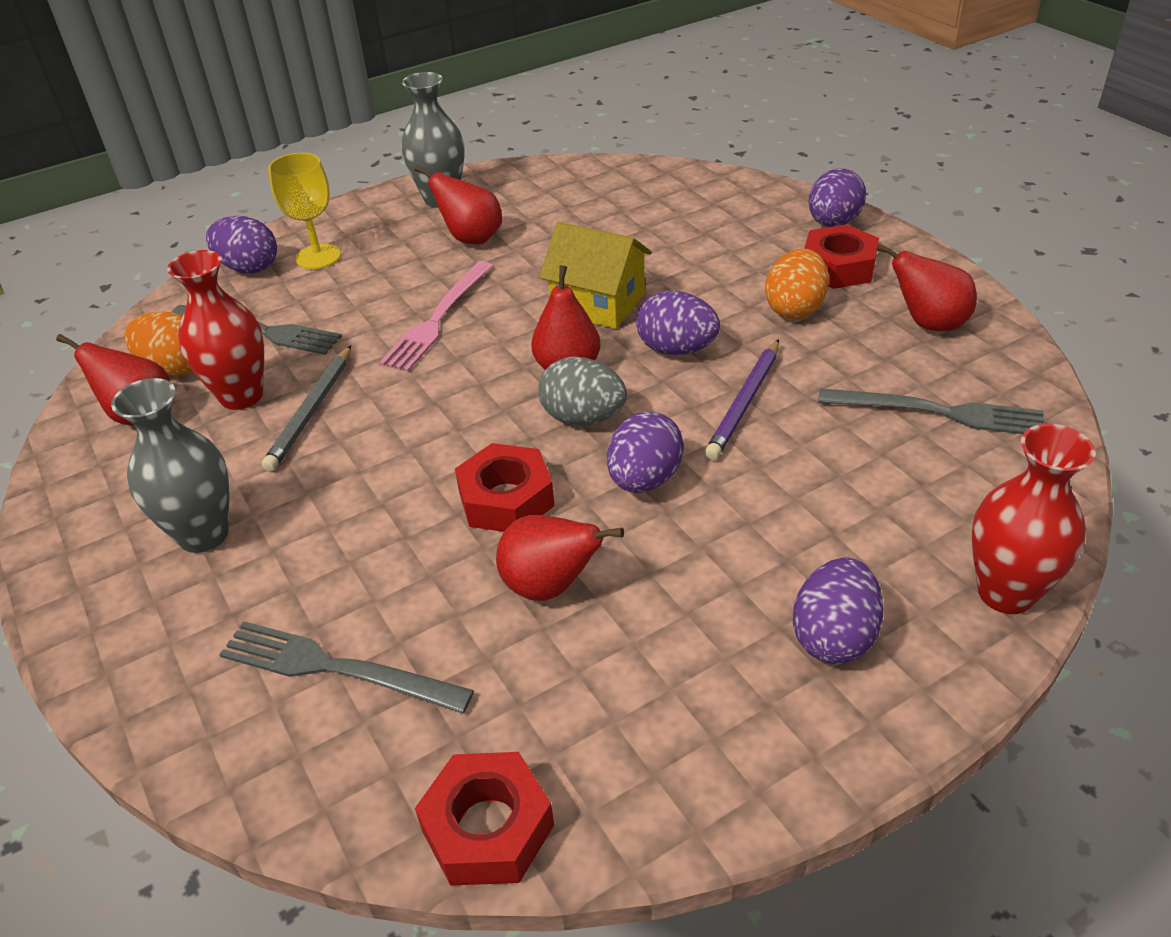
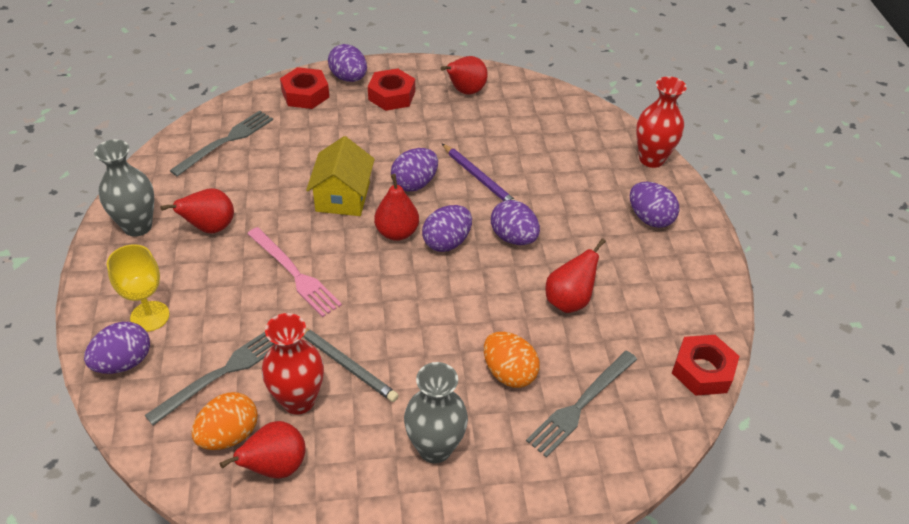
camera: 70 degrees left, 5 degrees up
red nut [455,443,555,532] -> red nut moved to [280,67,329,109]
grey egg [538,356,627,425] -> purple egg [422,205,472,252]
yellow house [539,222,652,329] -> yellow house turned 45 degrees counterclockwise [306,136,375,216]
orange egg [765,249,829,319] -> orange egg moved to [484,332,540,388]
grey fork [818,388,1044,434] -> grey fork moved to [169,111,273,177]

